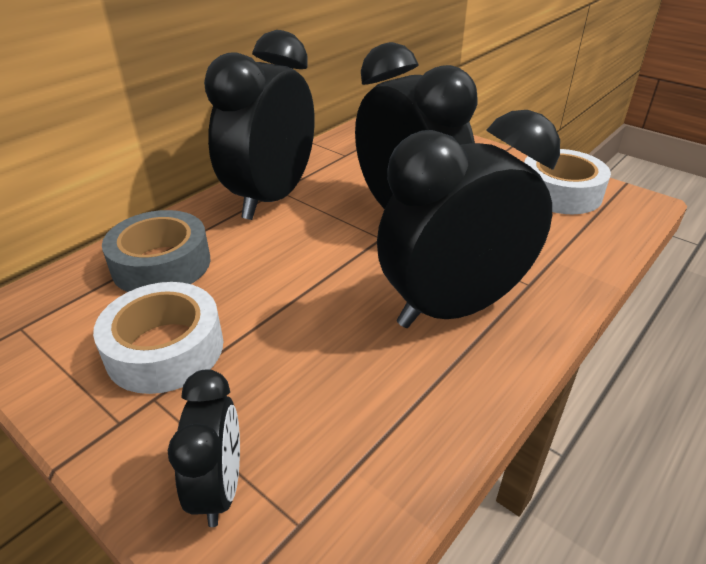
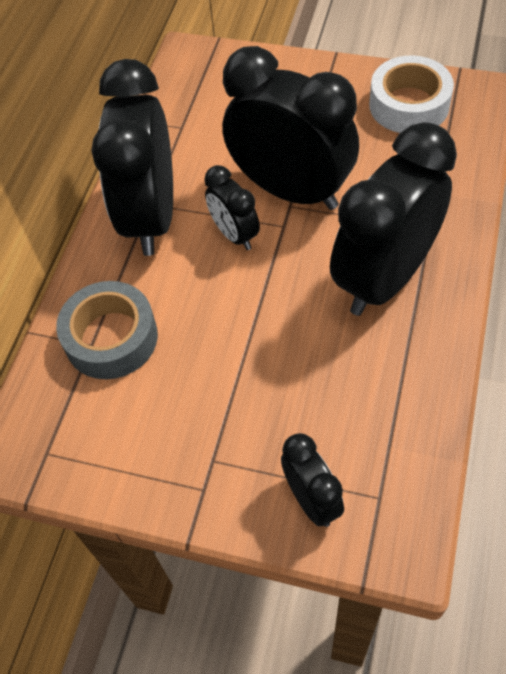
camera: 20 degrees left, 20 degrees up
white tape [93,282,223,394] -> none
none -> black clock [204,165,260,250]

